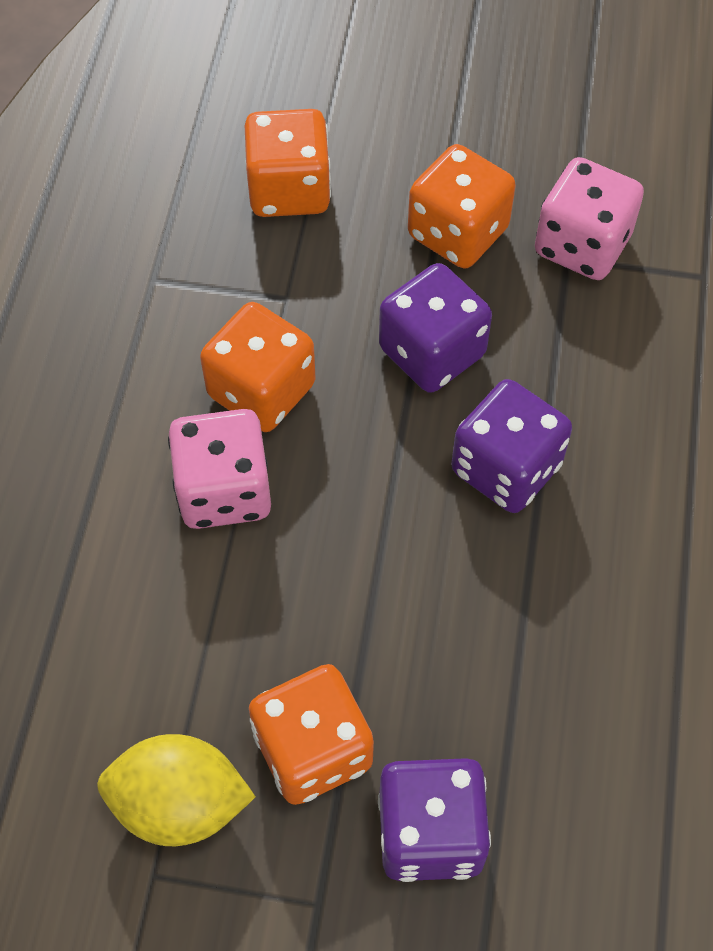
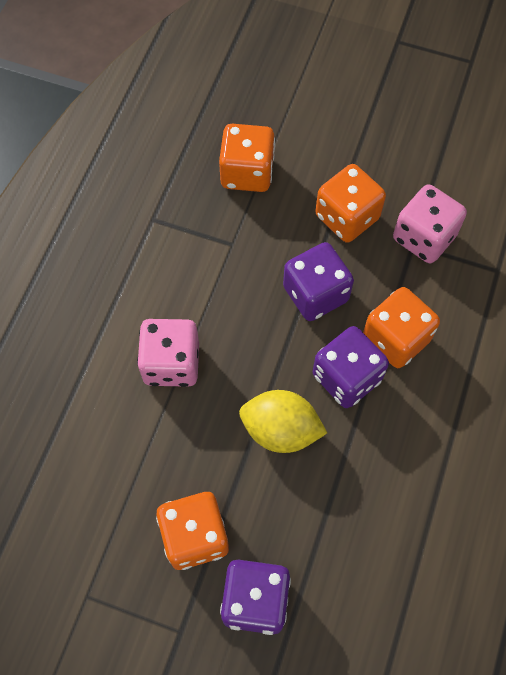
camera: 10 degrees right, 5 degrees up
yellow lemon [97,734,256,846] -> yellow lemon moved to [239,390,327,453]
orange dice [200,302,316,432] -> orange dice moved to [363,287,440,368]

